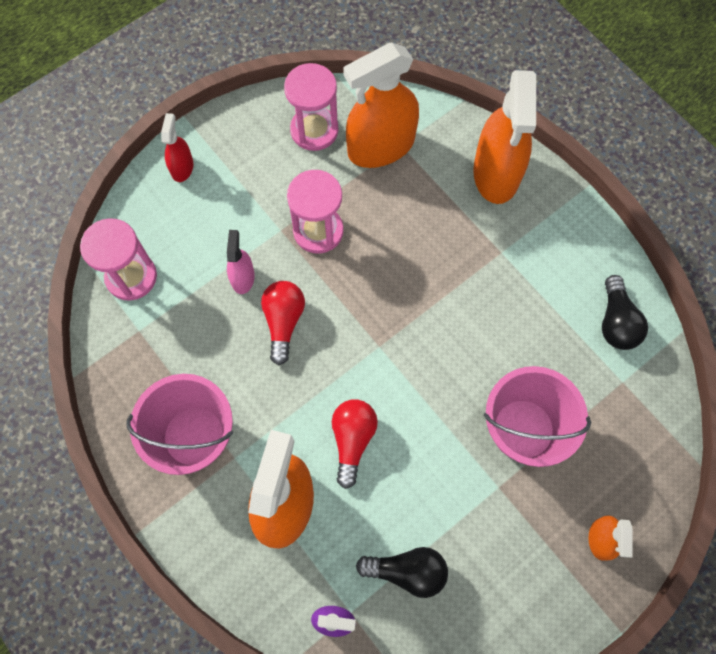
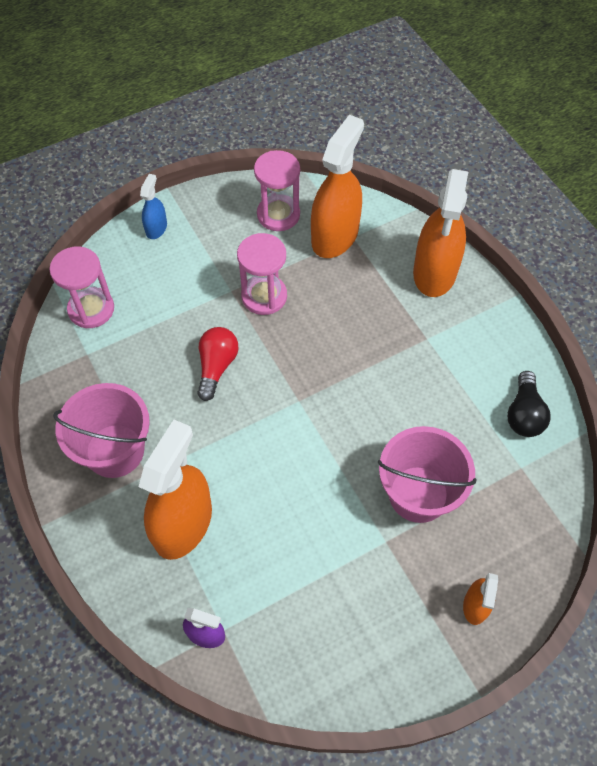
camera: 10 degrees right, 10 degrees down
red spray bottle [161,113,193,182] -> blue spray bottle [140,174,167,239]
pink spray bottle [227,230,255,294] -> none
red light bulb [332,400,378,489] -> none
orange spray bottle [343,43,419,168] -> orange spray bottle turned 135 degrees clockwise [311,115,364,258]
black light bulb [356,547,448,598] -> none

